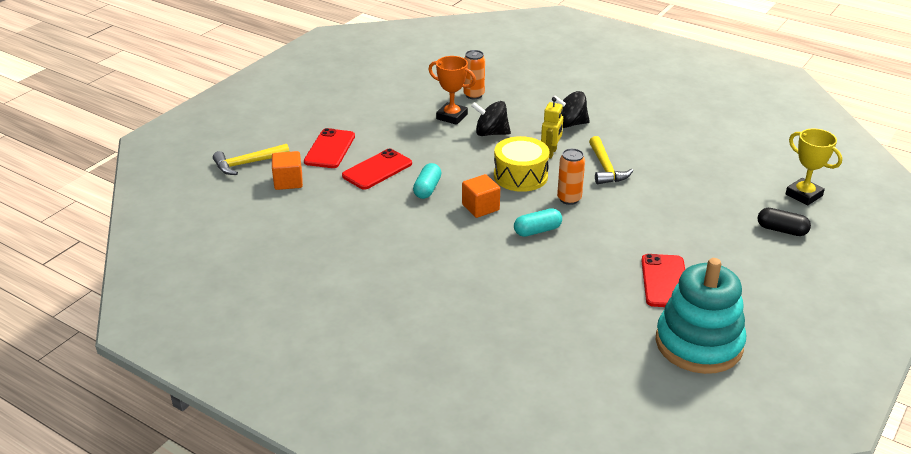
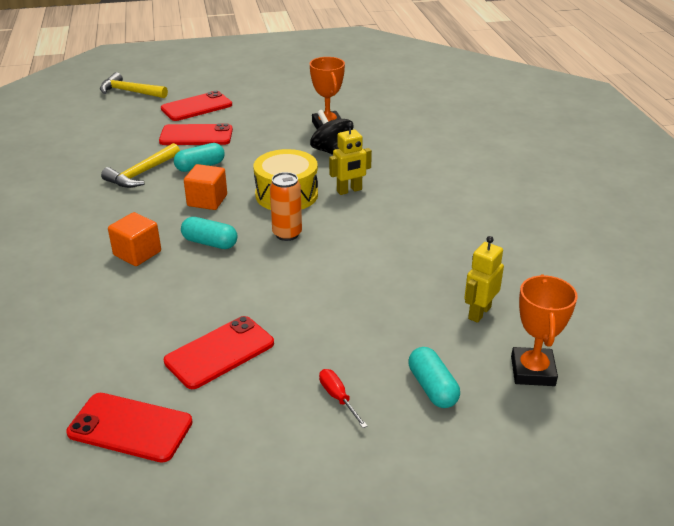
camera: 45 degrees right, 0 degrees up
orange cube [272,151,303,190] -> orange cube moved to [108,212,161,266]
orange can [463,50,485,99] -> none
black spinning top [551,91,590,128] -> none
yellow hammer [589,136,633,184] -> yellow hammer moved to [101,143,180,188]
turquoise stacking toy [656,258,746,374] -> red phone [66,393,193,463]
black capsule [757,208,811,236] -> turquoise capsule [408,347,460,408]
yellow trophy [786,128,842,205] -> orange trophy [511,274,578,386]
none -> red screwdriver [319,369,367,428]
none -> yellow robot [464,236,504,323]

